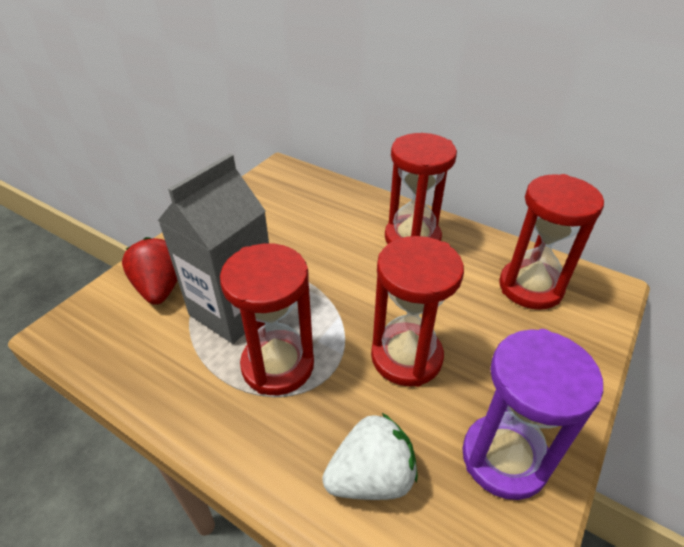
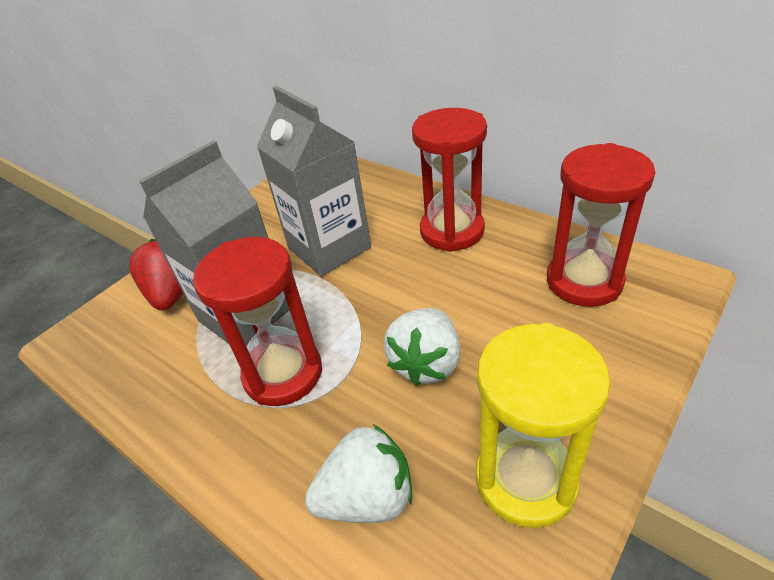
camera: 10 degrees right, 0 degrees up
red hourglass [371,236,464,387] -> white strawberry [384,308,461,386]
purple hourglass [462,329,603,500] -> yellow hourglass [476,323,610,528]
none -> grey carton [257,86,371,276]

